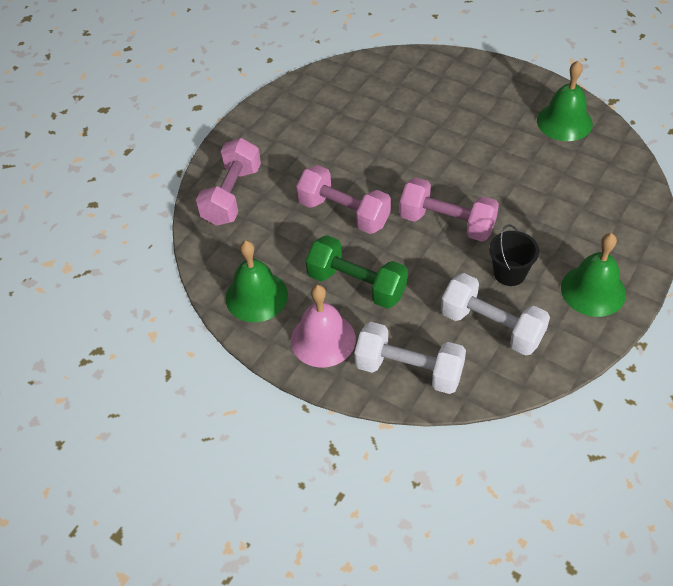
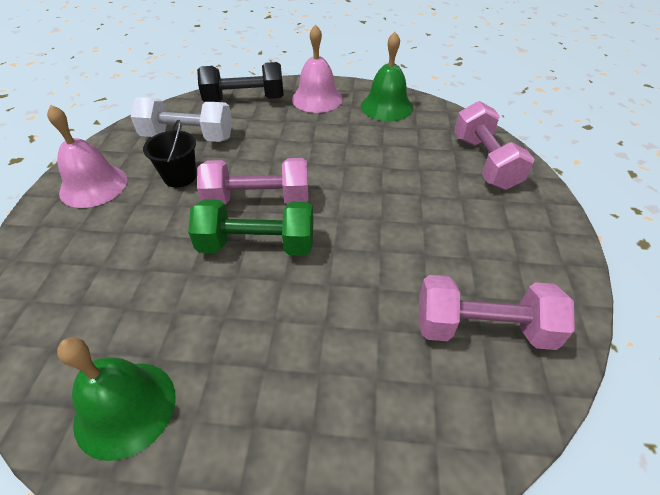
camera: 150 degrees right, 5 degrees down
pink dumbbell [296,165,391,234] -> pink dumbbell moved to [418,275,575,350]
green dumbbell [306,235,408,309] -> green dumbbell moved to [188,199,313,256]
white dumbbell [354,322,466,394] -> black dumbbell [197,62,284,102]
green bell [561,233,626,317] -> pink bell [47,105,127,208]

